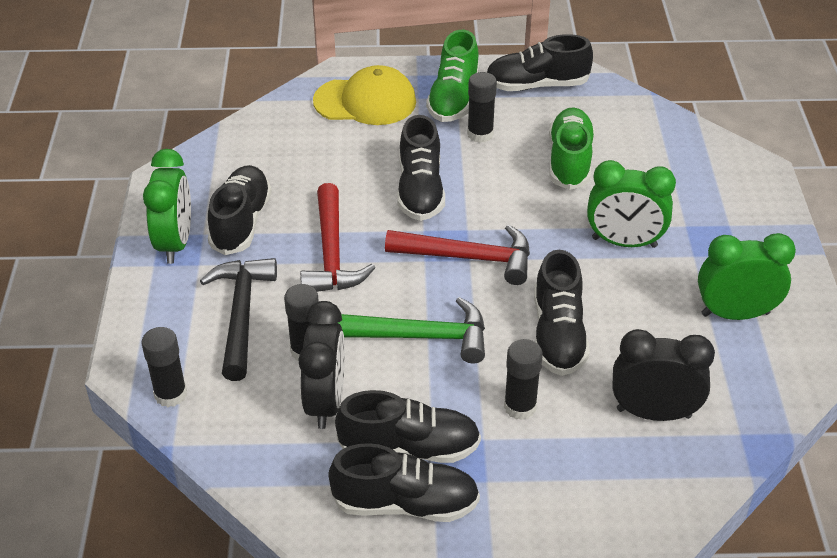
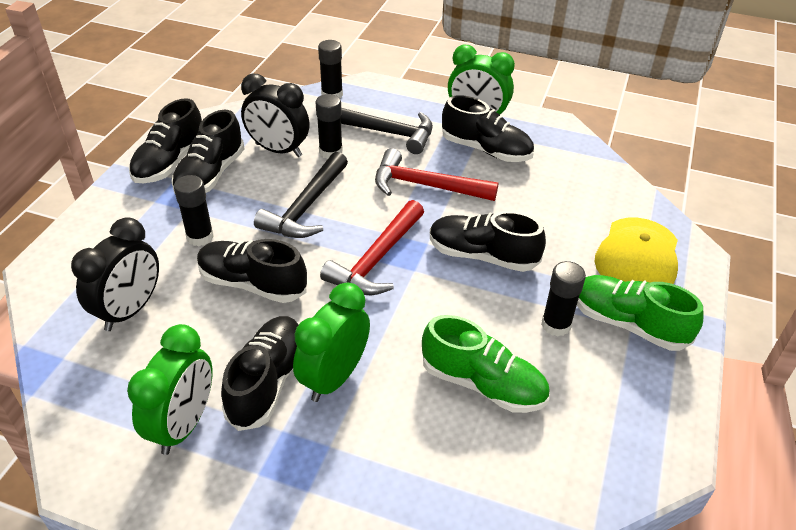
camera: 110 degrees right, 0 degrees up
green hammer [338,297,485,364] -> black hammer [254,152,348,238]
black shoe [487,34,593,91] -> black shoe moved to [221,316,299,431]

